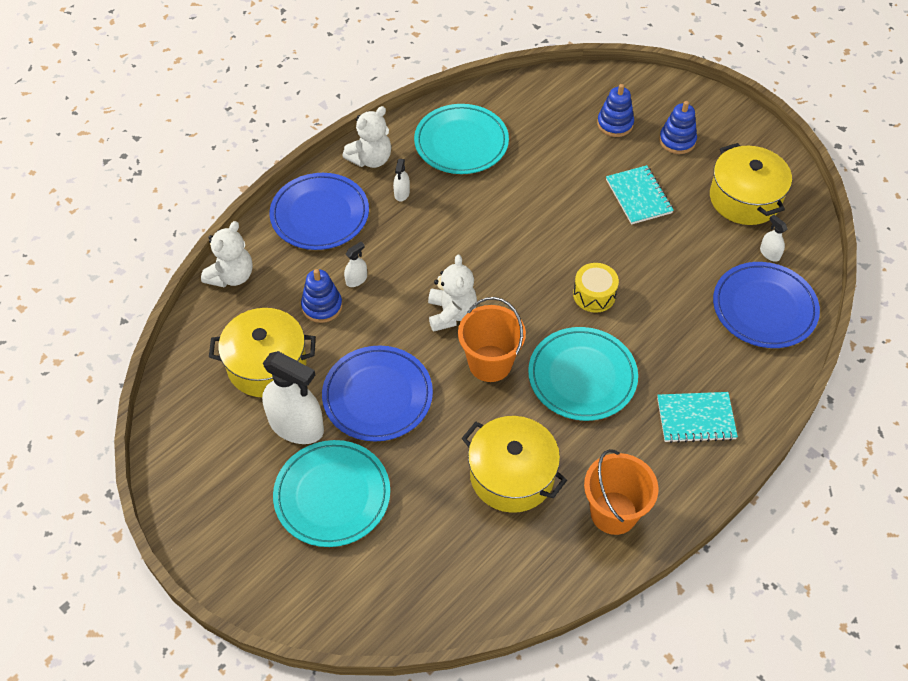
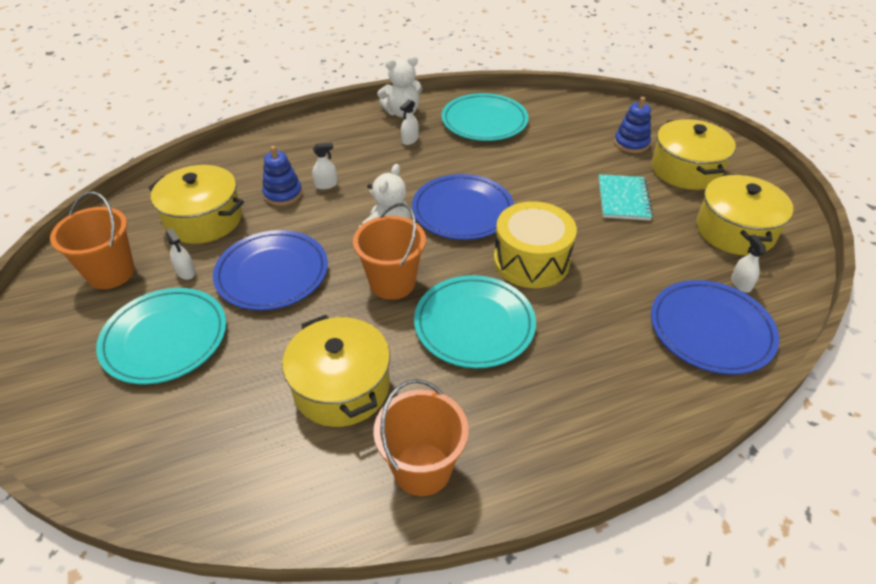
camera: 25 degrees right, 10 degrees down
white teddy bear [201,221,253,288] -> none
white spray bottle [262,351,324,444] -> white spray bottle [166,228,196,280], size x0.44
blue plate [270,173,369,250] -> blue plate moved to [412,174,514,240]
yellow drum [573,263,619,313] -> yellow drum [494,201,577,288], size x1.69
turquoise notebook [657,392,738,443] -> none
blue stacking toy [659,101,697,154] -> yellow pot [652,119,736,190]
none -> orange bucket [50,191,135,289]

